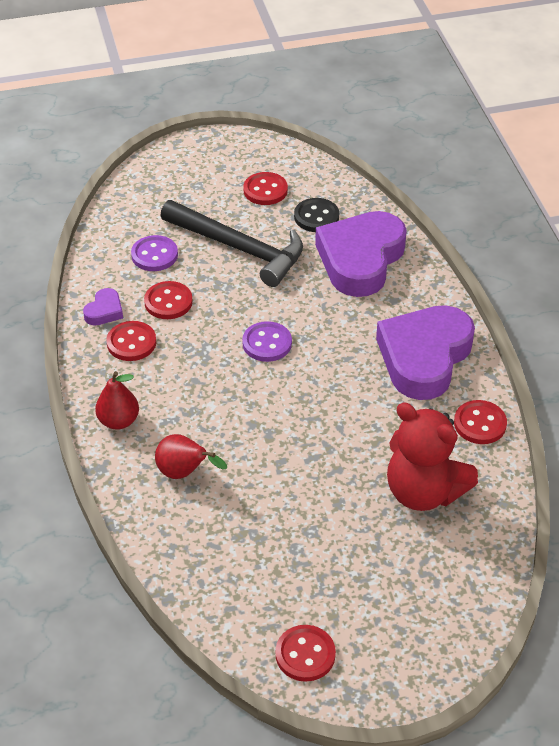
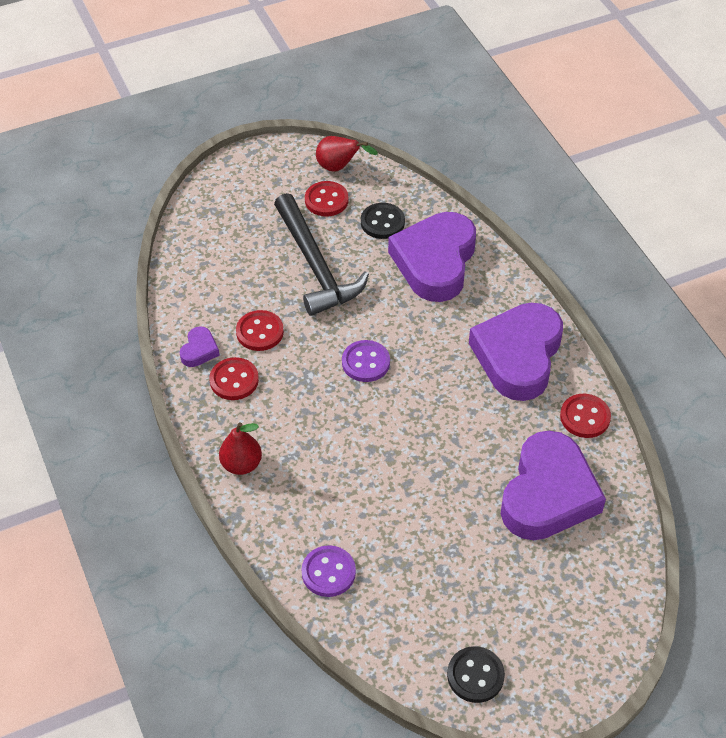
camera: 10 degrees left, 5 degrees up
purple button [131,235,178,271] -> purple button moved to [301,545,356,597]
red pear [155,434,227,479] -> red pear moved to [316,136,378,172]
black hammer [160,200,303,287] -> black hammer turned 45 degrees clockwise [274,193,369,316]
red button [276,625,336,682] -> black button [447,646,505,703]
red teddy bear [387,403,478,511] -> purple heart [501,431,606,540]

